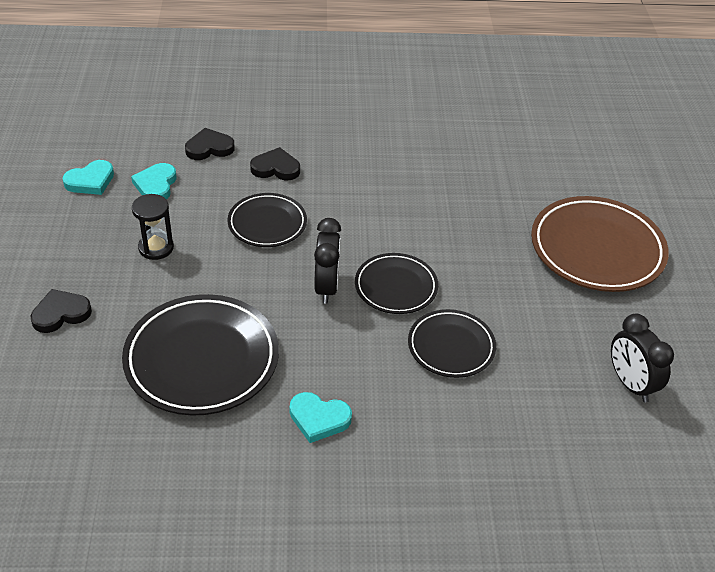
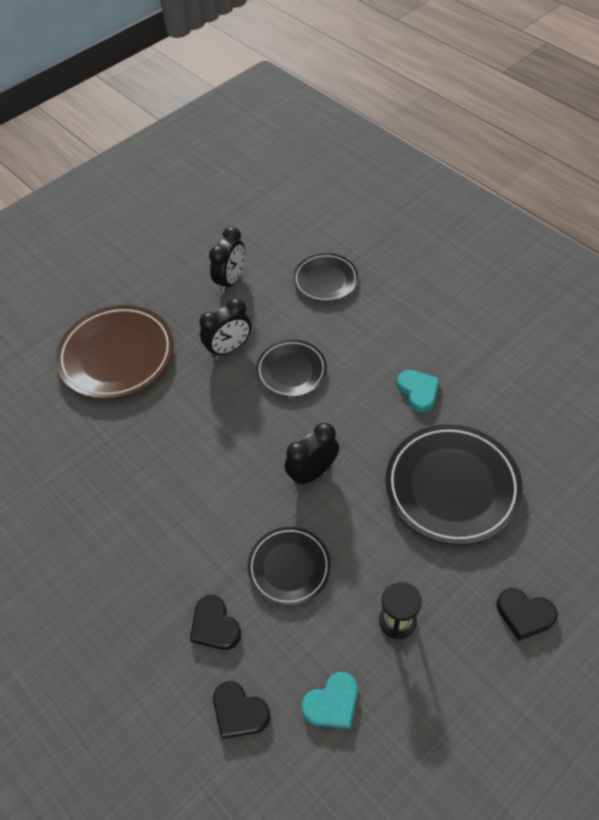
camera: 125 degrees left, 10 degrees up
turquoise heart [62,160,114,195] -> none
black plate [355,253,438,314] -> black plate moved to [293,253,358,302]
none -> black clock [199,298,251,358]

